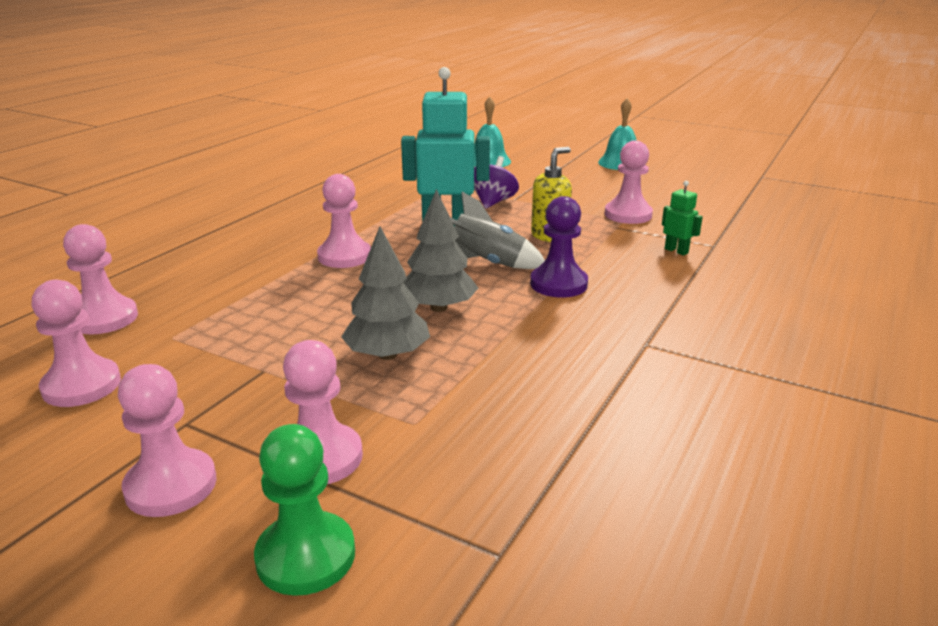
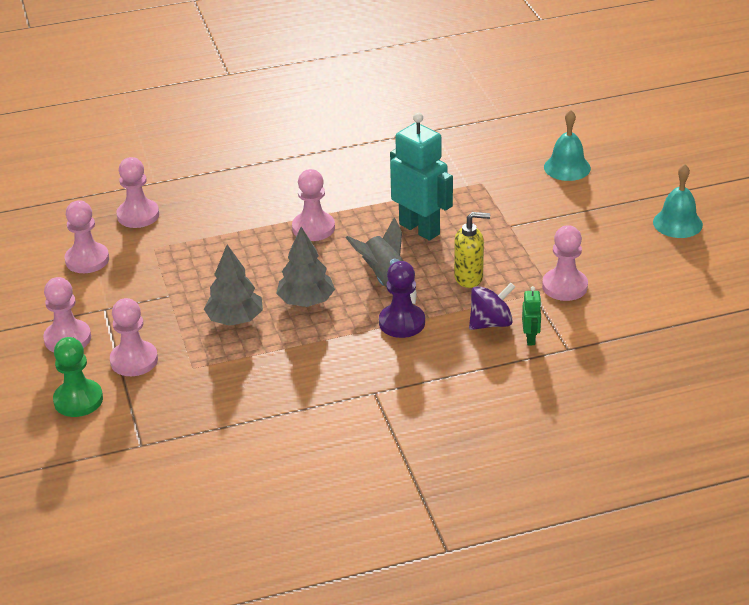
camera: 45 degrees right, 10 degrees up
purple spinning top [474,156,519,209] -> purple spinning top moved to [469,283,515,330]

